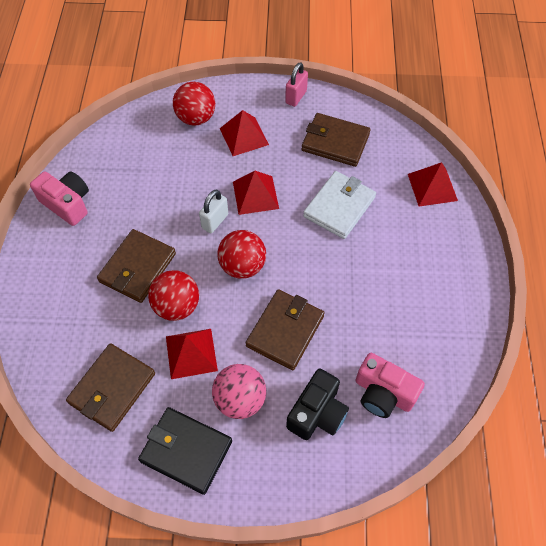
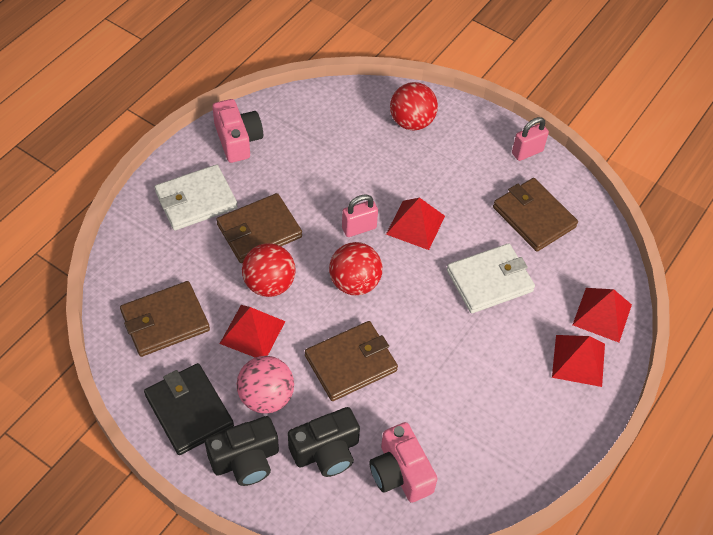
camera: 30 degrees right, 5 degrees down
white padlock [199,190,228,233] -> pink padlock [342,194,378,237]
red pyramid [220,110,269,156] -> red pyramid moved to [552,335,605,387]
none -> white wallet [155,165,238,230]
none -> black camera [205,416,279,486]

